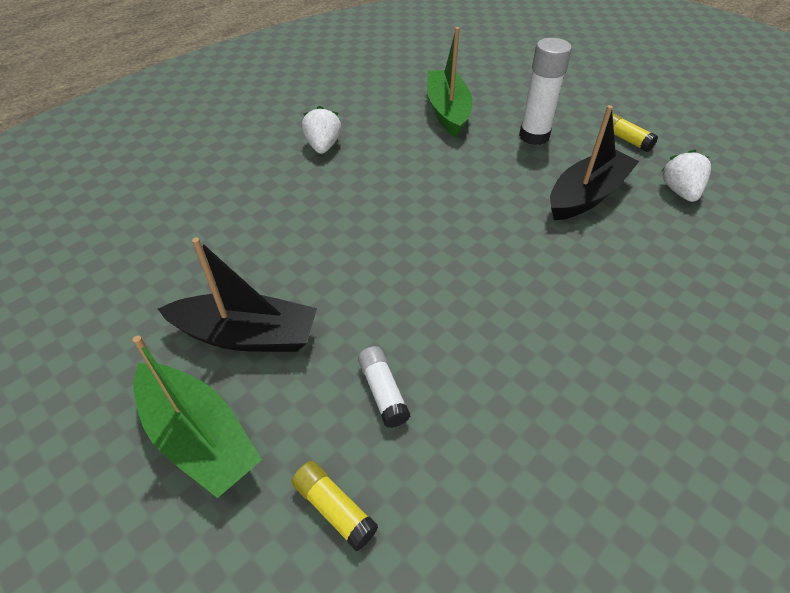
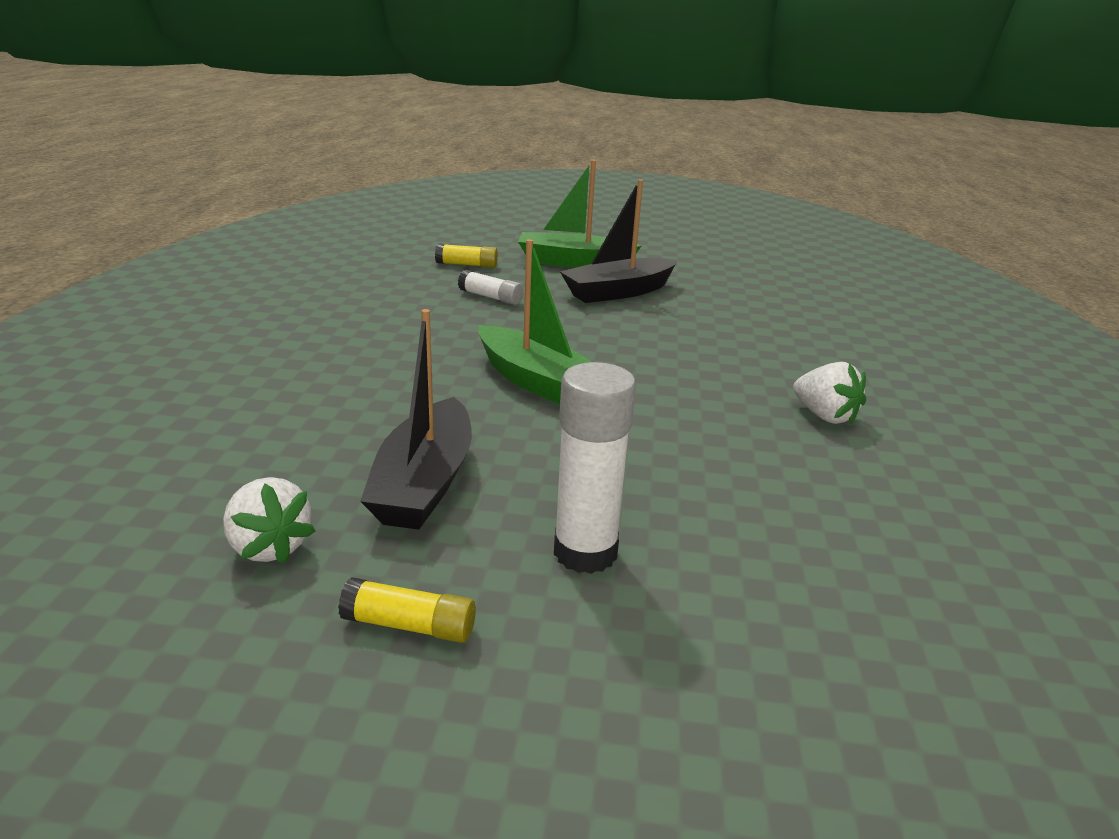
camera: 140 degrees right, 20 degrees down
green boat [427,27,473,137] -> green boat moved to [478,239,592,404]

